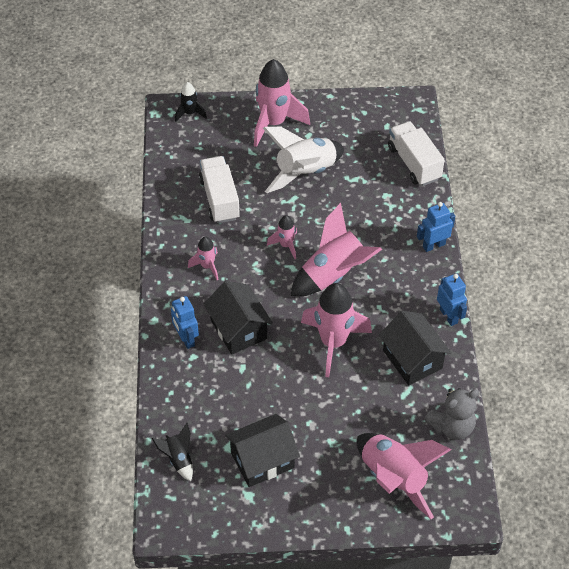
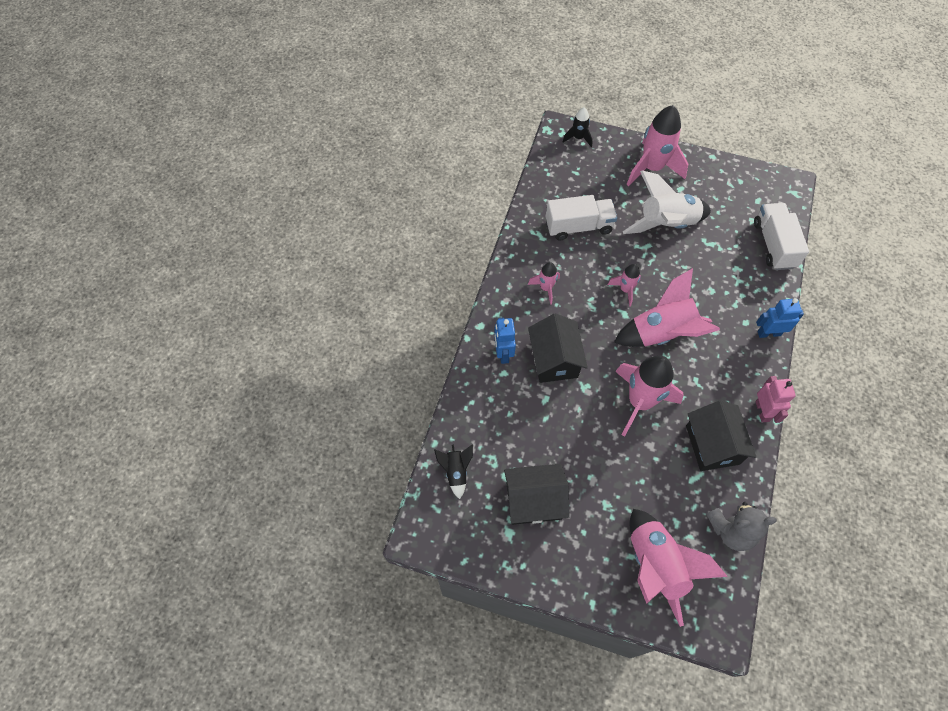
camera: 20 degrees right, 10 degrees up
white truck [199,156,240,223] -> white truck turned 75 degrees clockwise [546,195,617,240]
blue robot [437,273,467,326] -> pink robot [755,376,796,423]

